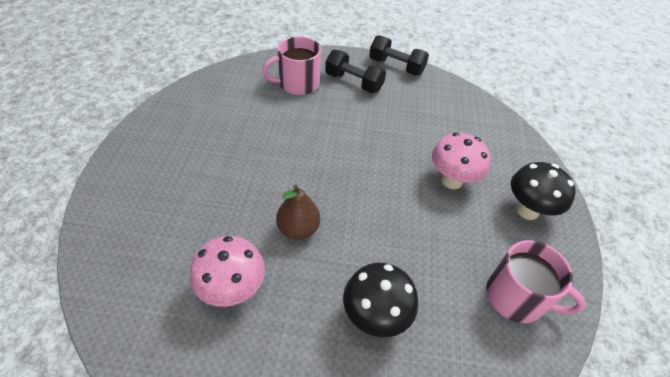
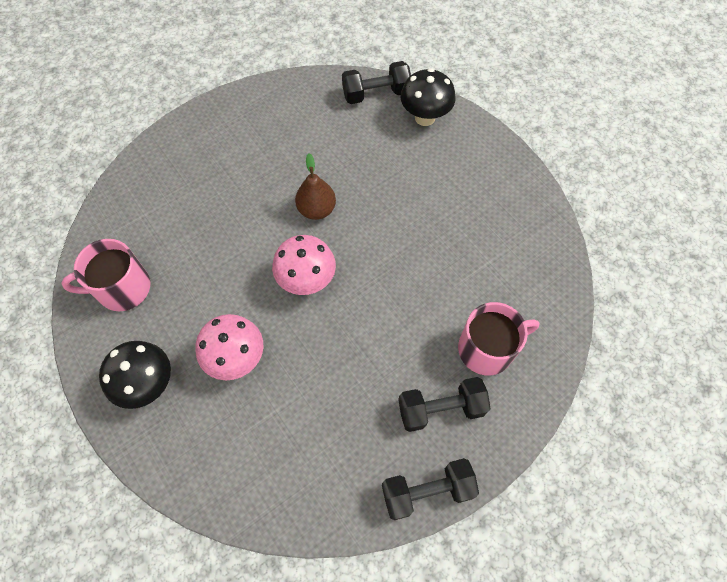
camera: 140 degrees right, 15 degrees up
pink mushroom [190,236,265,307] -> pink mushroom moved to [272,235,336,295]
pink mug [263,36,321,95] -> pink mug turned 45 degrees clockwise [458,302,540,375]
black mushroom [343,263,418,337] -> black mushroom moved to [400,68,456,126]
none -> black dumbbell [342,61,411,104]

